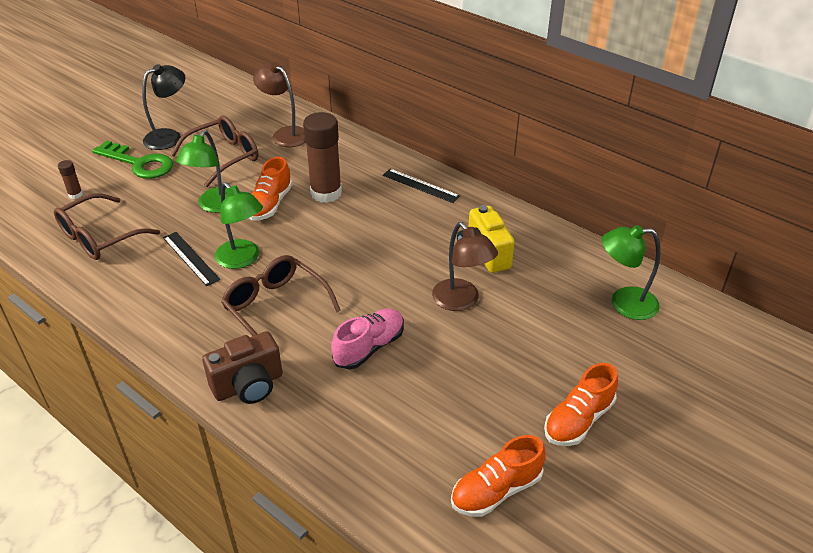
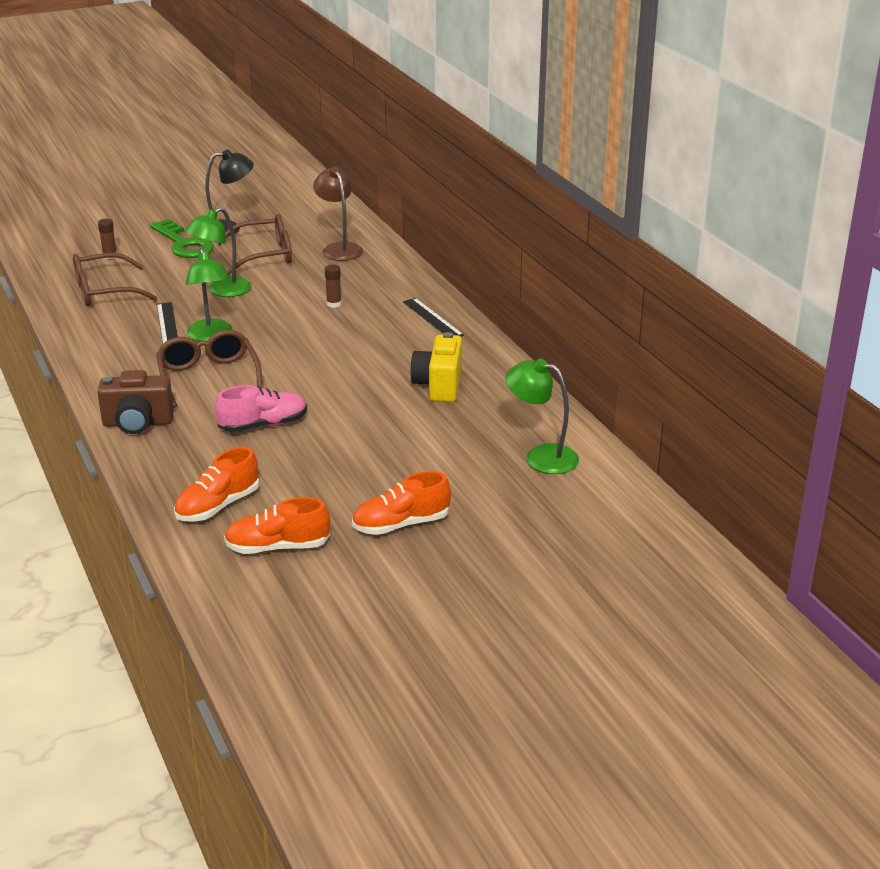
camera: 25 degrees right, 10 degrees down
orange shoe [249,157,293,221] -> orange shoe moved to [174,447,259,522]
brown glue stick [303,112,342,203] -> brown glue stick [325,265,342,308], size x0.44
brown lamp [432,222,498,311] -> none

